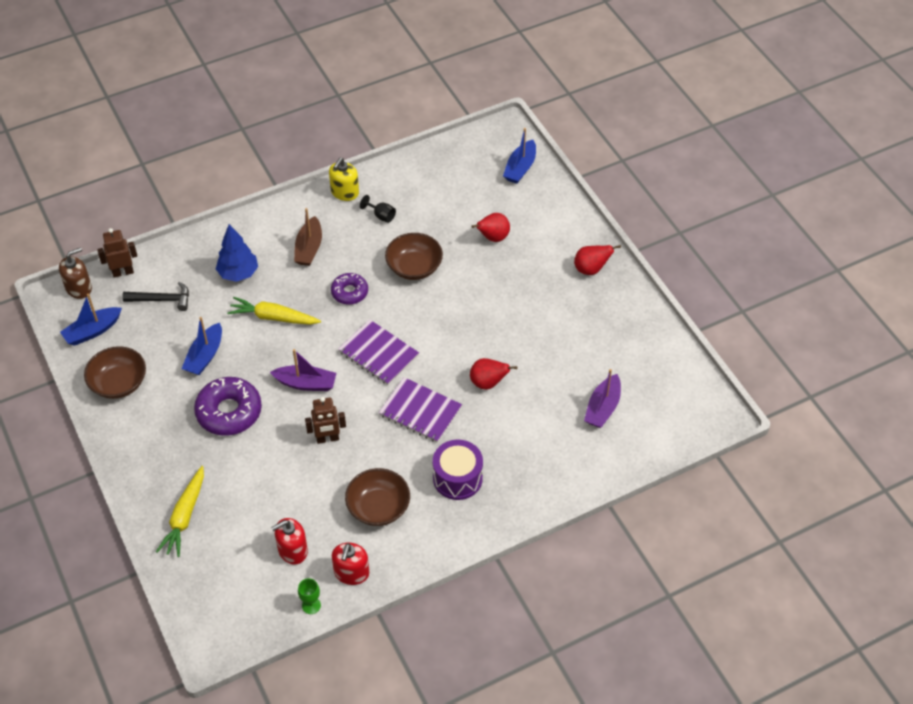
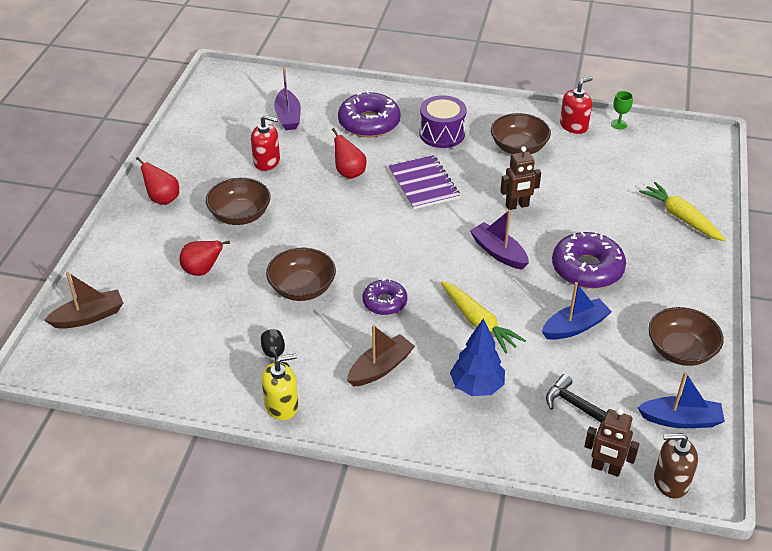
camera: 140 degrees left, 10 degrees down
yellow carrot [156,466,204,557] -> yellow carrot turned 90 degrees counterclockwise [639,182,726,241]
red soap dispenser [271,518,308,565] -> red soap dispenser moved to [251,115,280,171]
brown robot [305,397,346,444] -> brown robot turned 135 degrees clockwise [500,146,541,210]
purple notebook [338,319,419,385] -> none
blue boat [503,128,536,184] -> brown boat [44,272,123,329]
purple boat [584,369,621,428] -> purple boat turned 105 degrees clockwise [274,68,301,130]
none -> brown bowl [206,178,271,225]
none -> purple donut [338,91,400,138]

